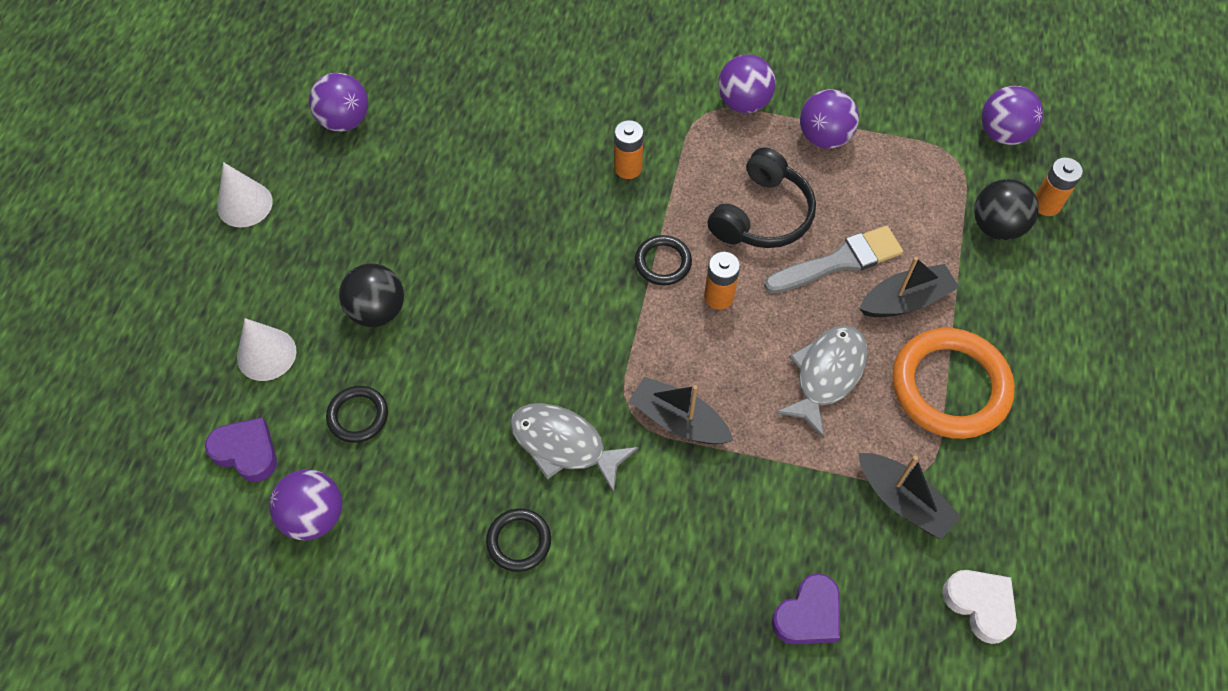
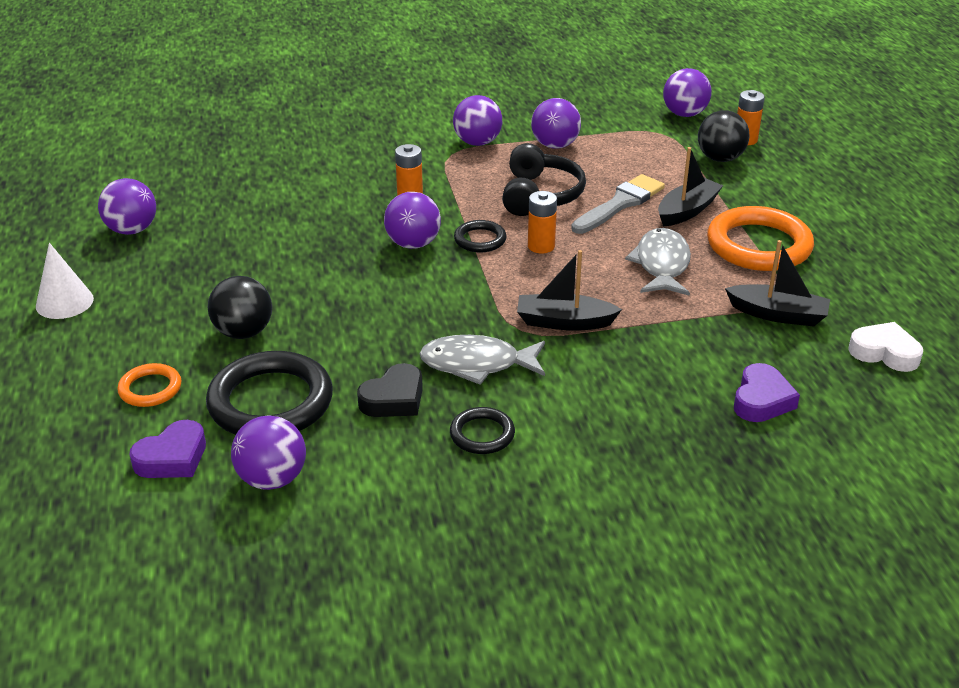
camera: 25 degrees left, 25 degrees down
purple heart [205,417,277,482] -> purple heart turned 135 degrees clockwise [130,420,206,478]
white cone [237,318,296,381] -> orange ring [117,363,182,407]
black ring [326,386,388,443] -> black ring [206,351,333,435], size x1.98
none -> black heart [357,363,423,417]
none -> purple ball [384,192,441,249]

